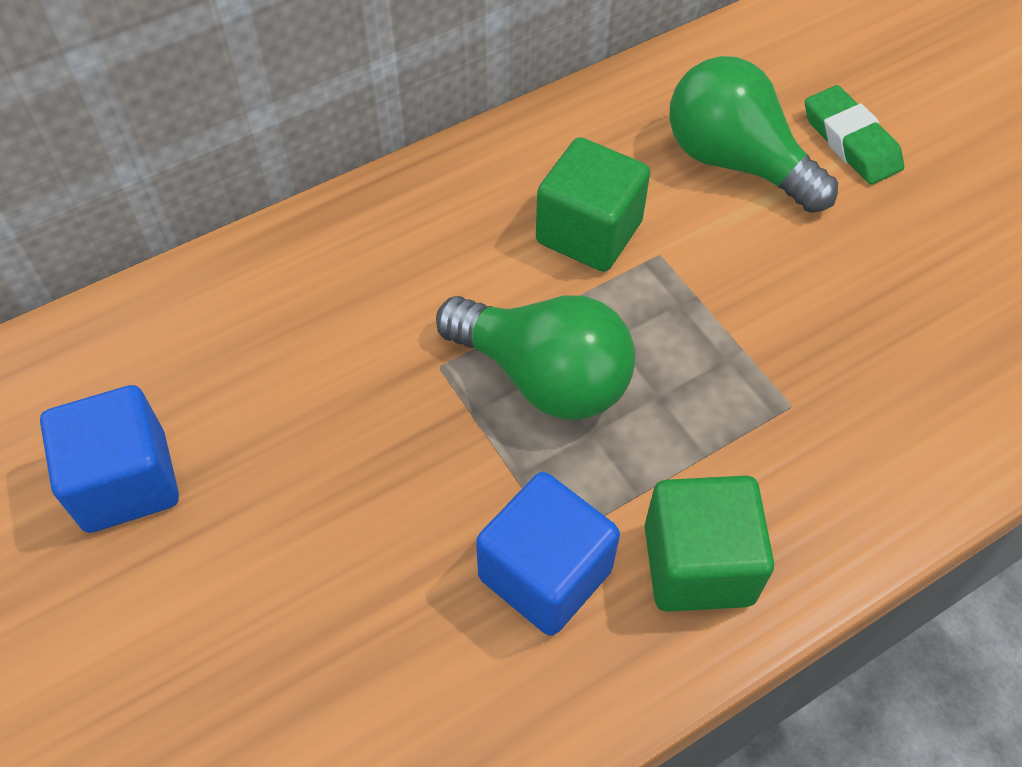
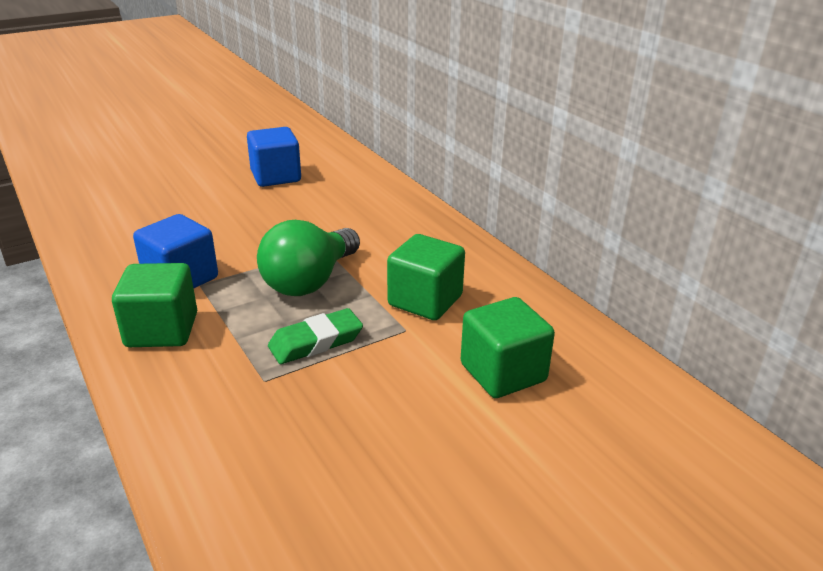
camera: 90 degrees right, 25 degrees down
green light bulb [669,56,838,213] -> green cube [461,297,555,398]
green eraser [805,85,904,185] -> green eraser moved to [268,308,363,364]

